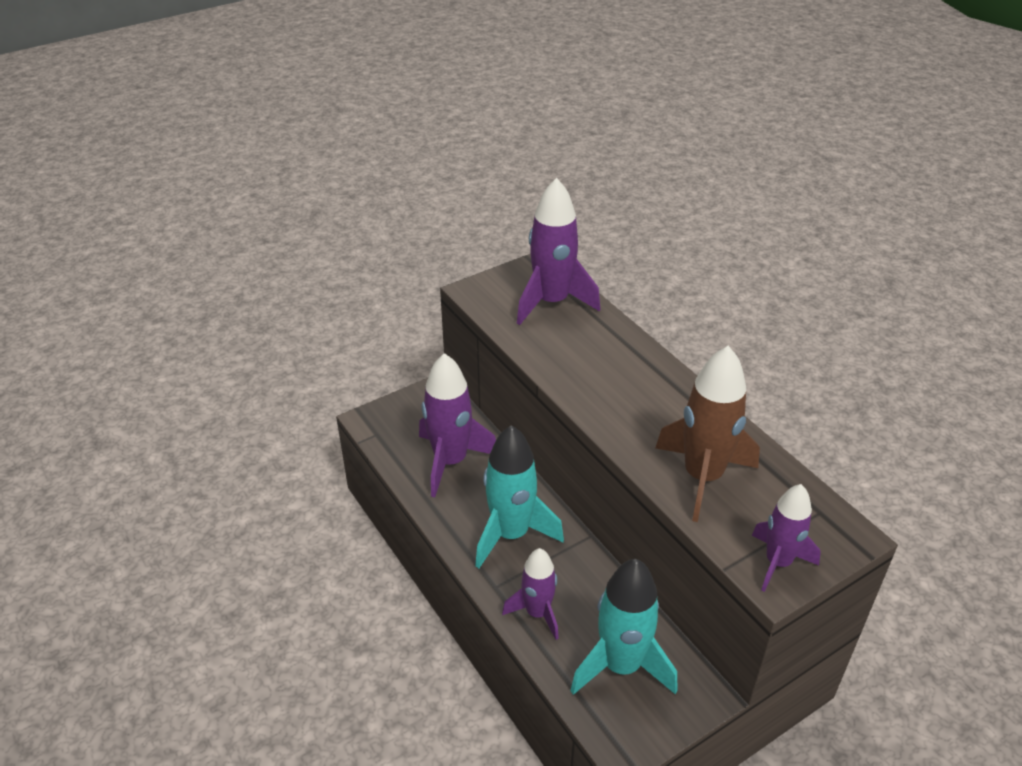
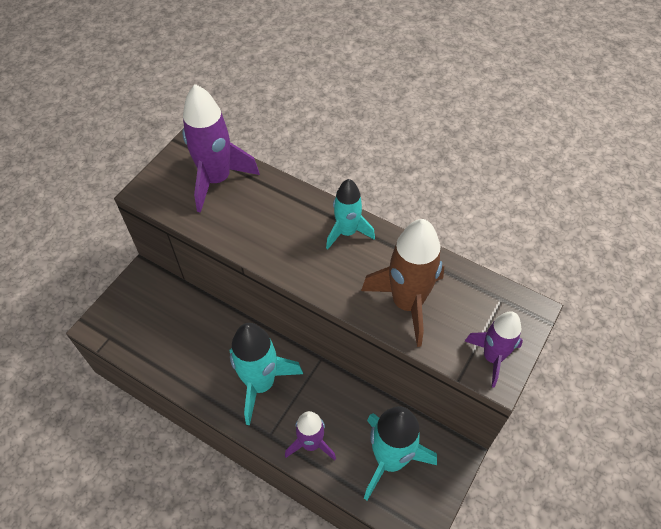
camera: 25 degrees left, 15 degrees up
purple rocket [419,353,496,497] -> none
none -> turquoise rocket [326,179,375,249]

